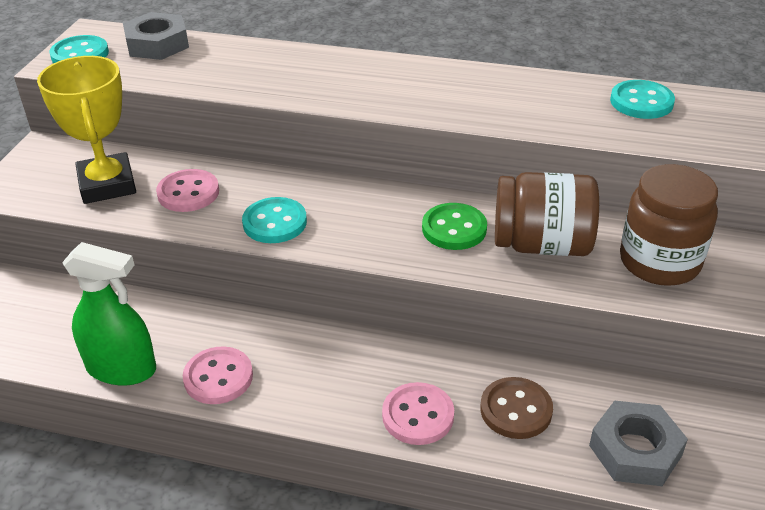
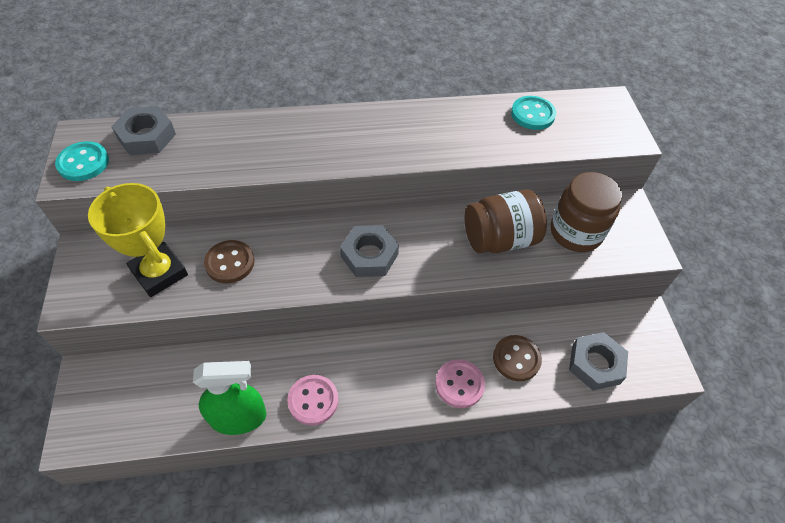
camera: 25 degrees left, 15 degrees up
pink button [156,169,219,212] -> brown button [204,240,254,283]
turquoise button [242,197,307,243] -> none
green button [422,203,487,250] -> none
none -> grey nut [340,225,399,277]

